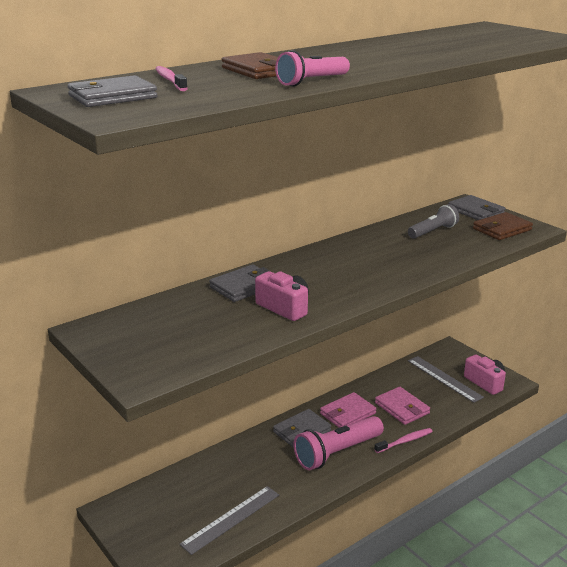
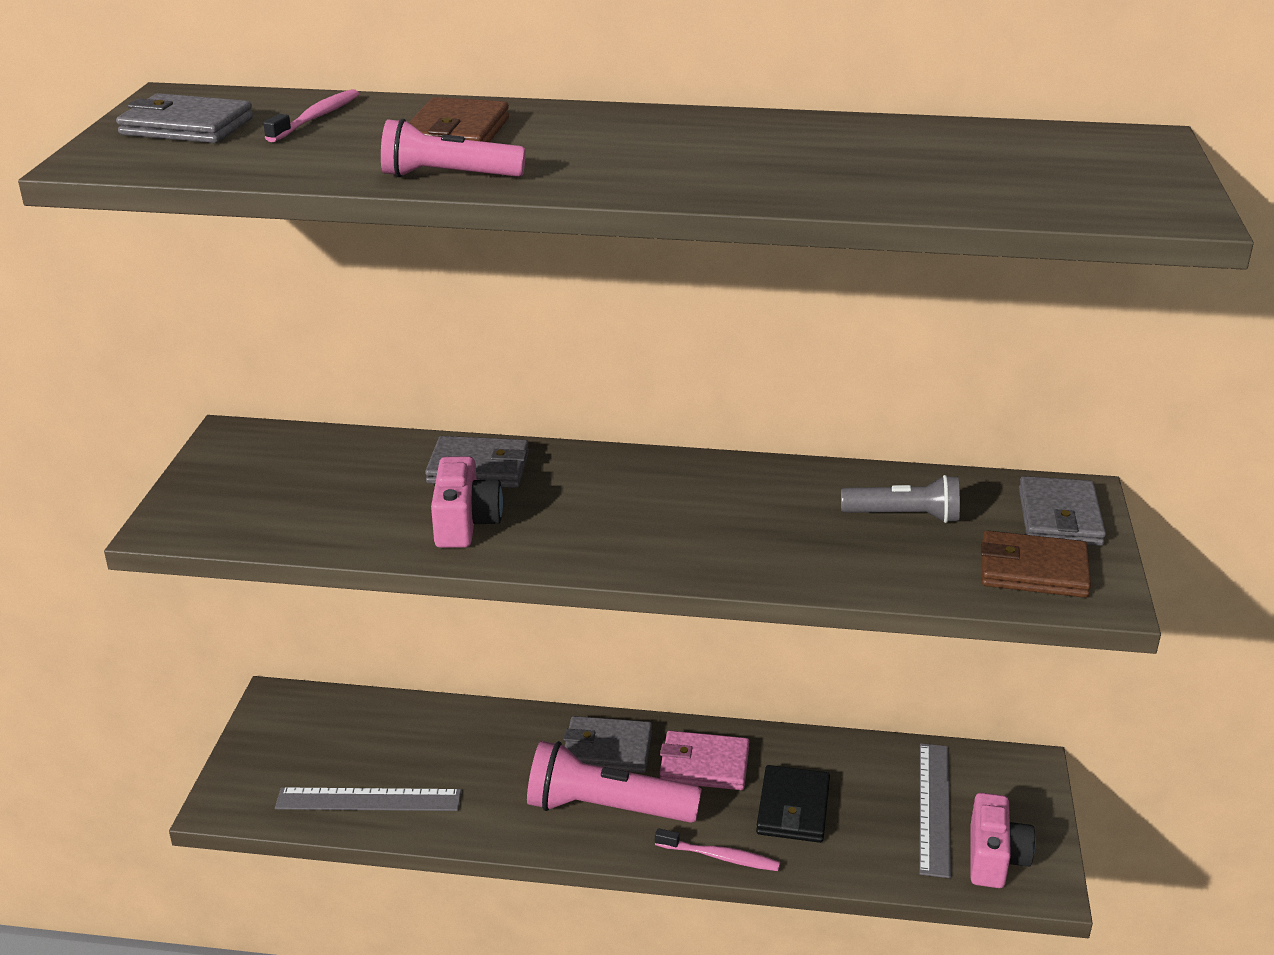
camera: 45 degrees right, 5 degrees up
pink wallet [375,387,430,425] -> black wallet [756,765,830,843]

